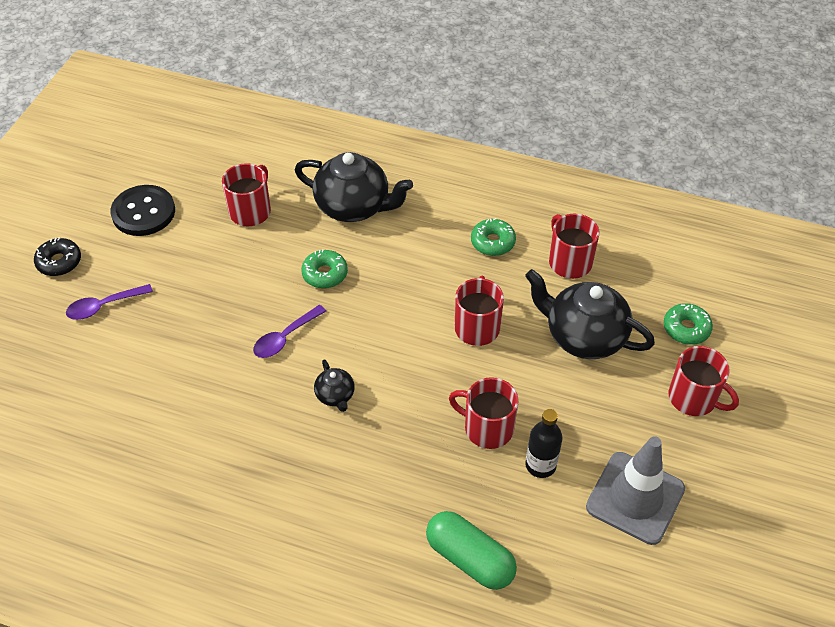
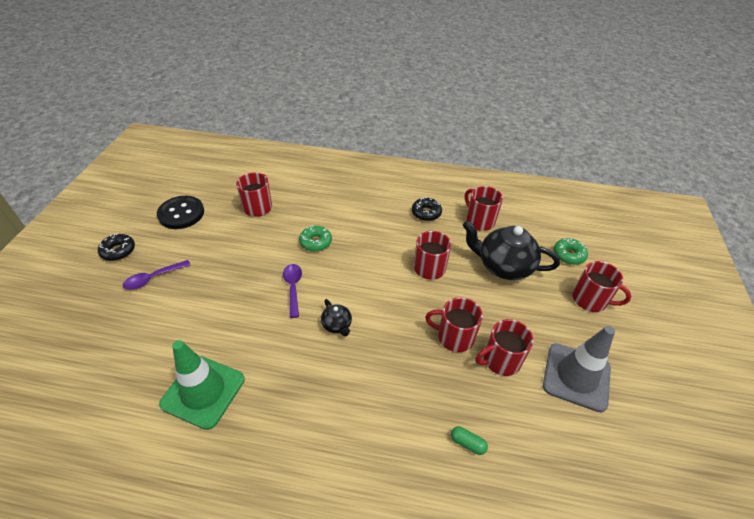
camera: 10 degrees left, 5 degrees down
purple spoon [253,305,326,358] -> purple spoon turned 135 degrees clockwise [283,264,302,318]
black teapot [295,152,413,222] -> none
green capsule [426,511,517,590] -> green capsule [451,426,488,455], size x0.46
green donut [471,218,516,256] -> black donut [412,197,442,221]
black bottle [525,409,563,478] -> red mug [475,319,534,376]
none -> green traffic cone [159,340,245,430]

